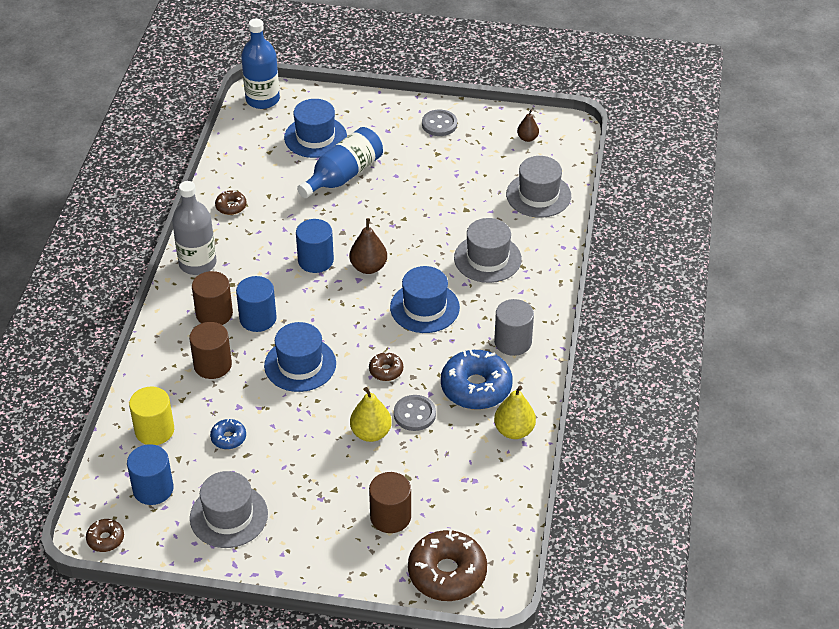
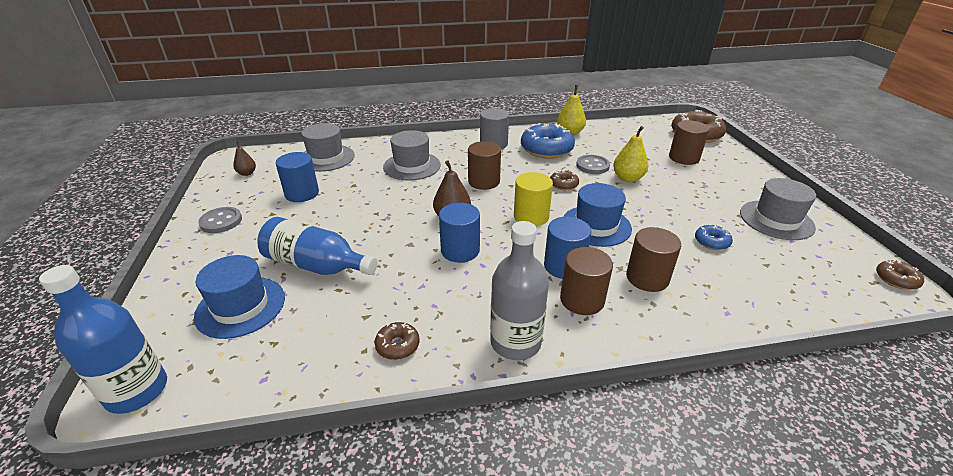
camera: 110 degrees left, 10 degrees down
blue cylinder [127,444,174,505] -> blue cylinder moved to [276,152,319,202]
yellow cylinder [129,387,174,445] -> yellow cylinder moved to [514,172,553,226]
blue hat [390,266,460,333] -> brown cylinder [468,141,501,190]

